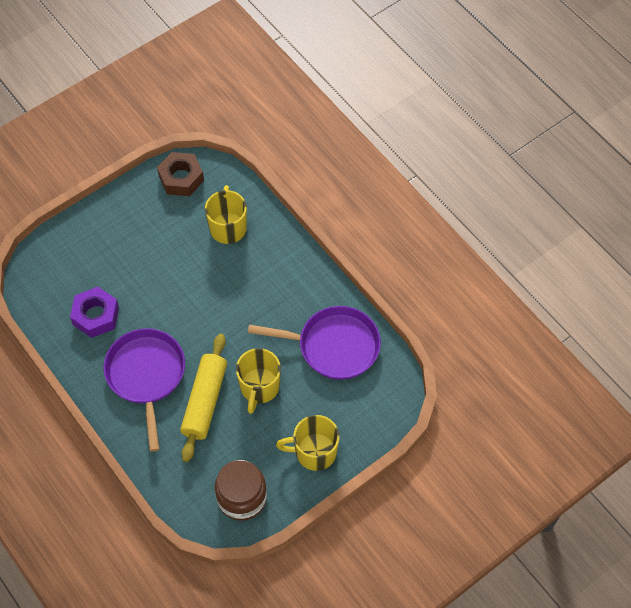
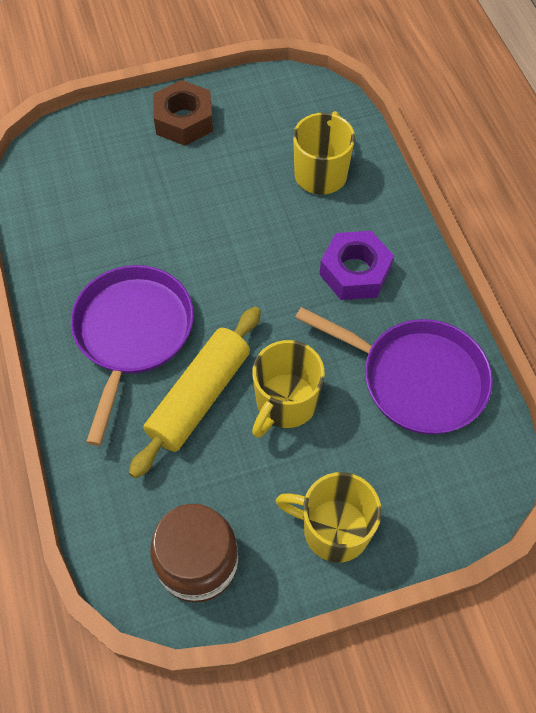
camera: 20 degrees right, 0 degrees up
purple nut [70,287,119,338] -> purple nut moved to [320,231,394,300]
brown nut [157,152,204,196] -> brown nut moved to [153,80,213,146]

